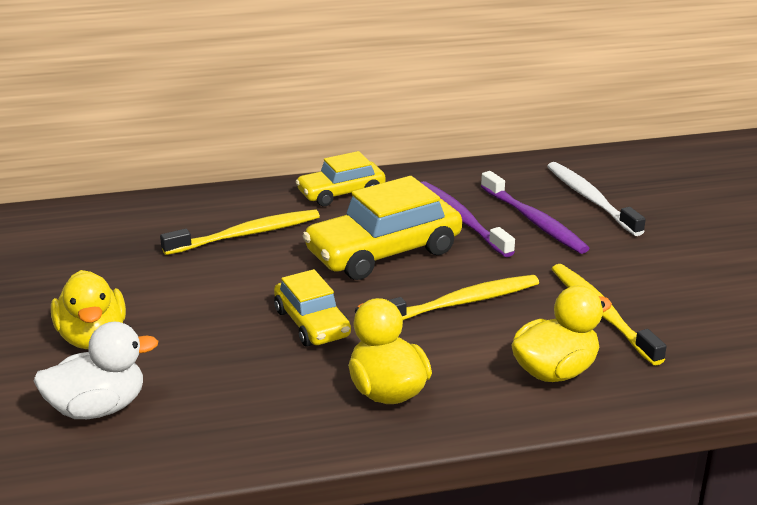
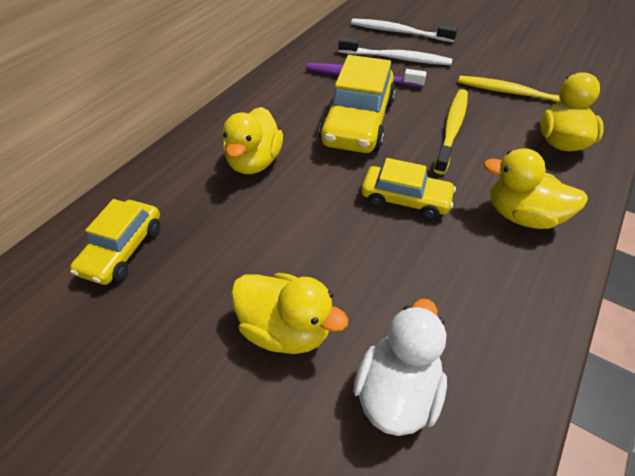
camera: 45 degrees left, 20 degrees up
yellow toothbrush [160,209,320,255] -> yellow duck [223,107,283,174]
yellow car [295,151,386,206] -> yellow car moved to [70,199,160,285]
purple toothbrush [481,171,589,254] -> white toothbrush [338,37,452,65]

